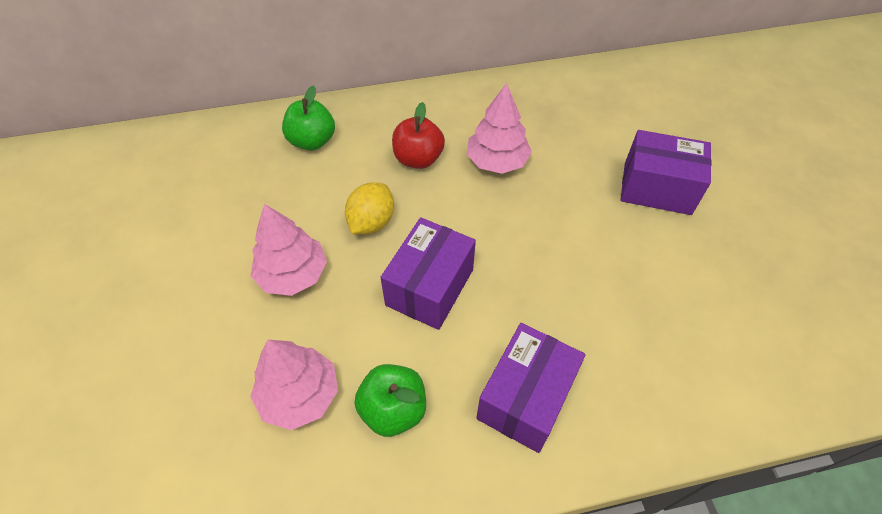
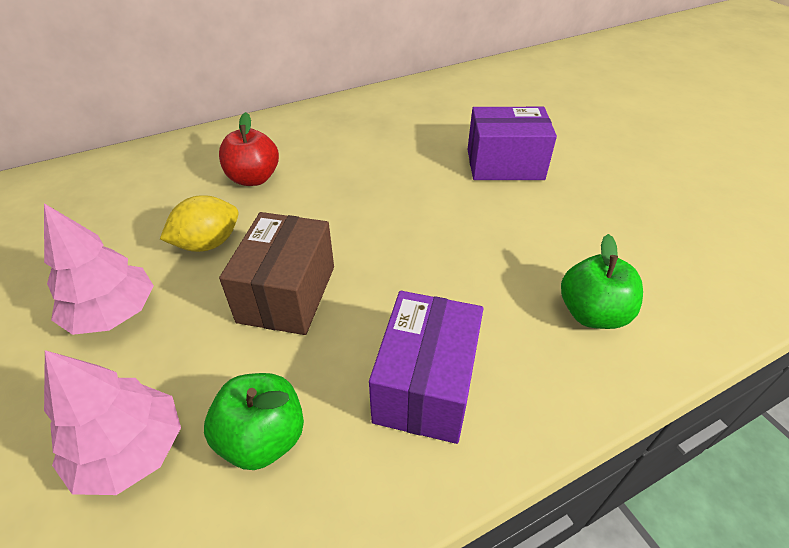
camera: 15 degrees left, 10 degrees down
green apple [282,85,335,151] -> green apple moved to [561,234,643,329]
yellow lemon [345,182,394,234] -> yellow lemon turned 45 degrees clockwise [160,195,238,252]
purple box [380,217,476,330] -> brown box [219,212,334,335]
pink tree [467,83,532,174] -> none

